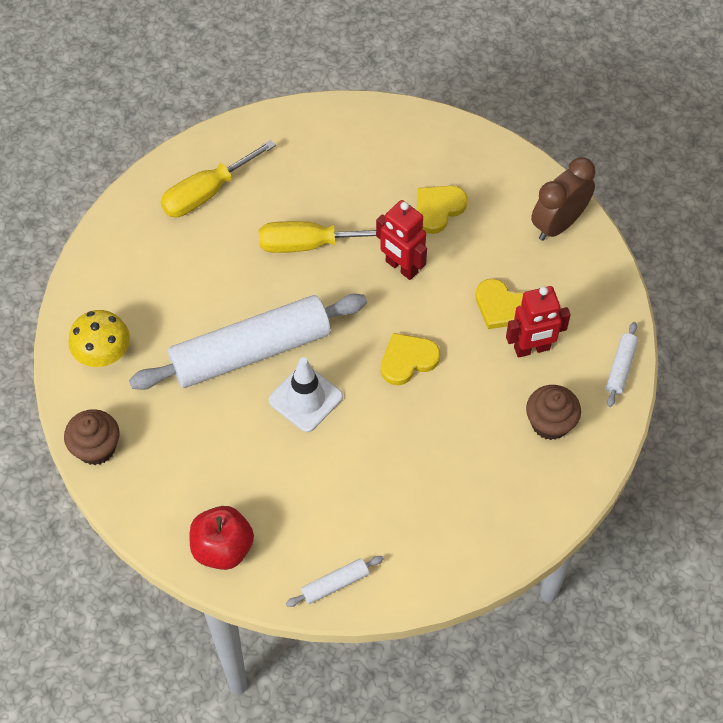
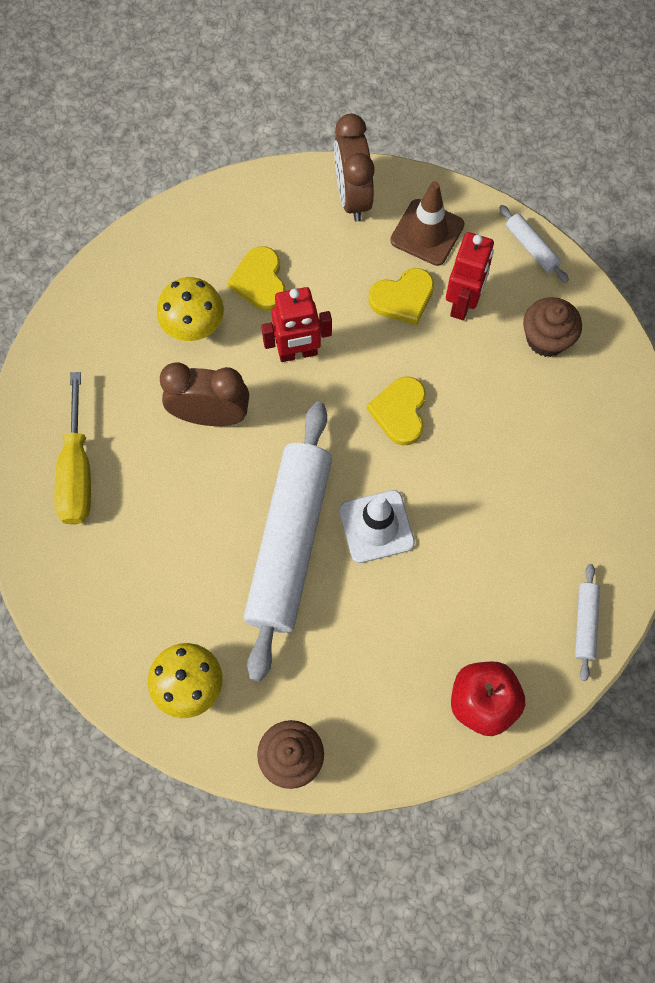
camera: 55 degrees left, 10 degrees up
yellow screwdriver [259,221,376,253] -> brown clock [160,362,249,426]
none -> yellow mushroom [157,277,224,341]
none -> brown traffic cone [390,181,465,266]

